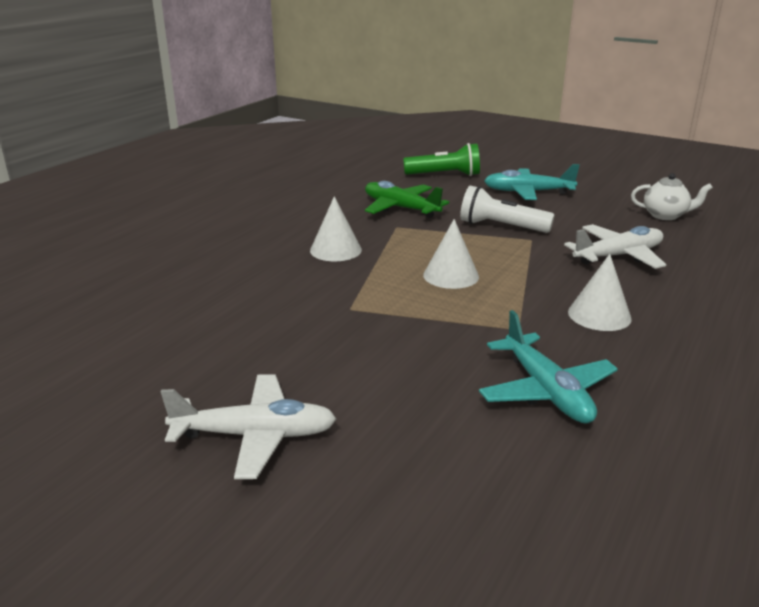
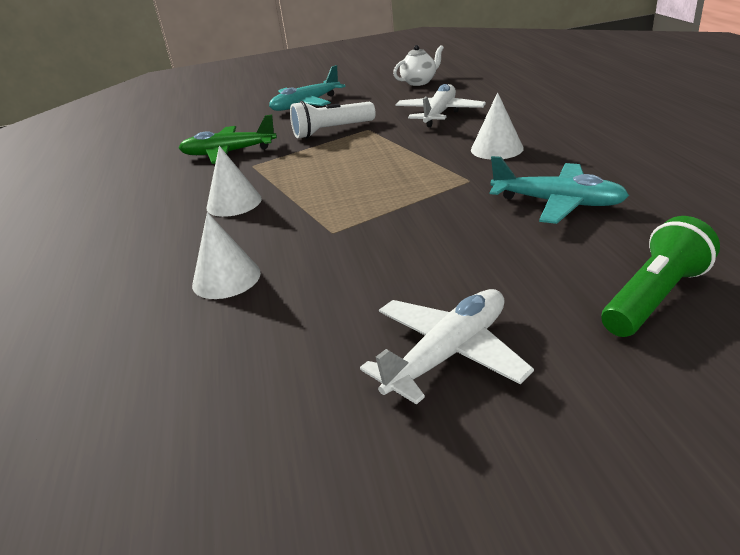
camera: 40 degrees left, 5 degrees up
green flashlight [403,143,480,176] -> green flashlight moved to [601,216,720,337]
white cone [423,219,479,289] -> white cone moved to [192,212,261,299]

